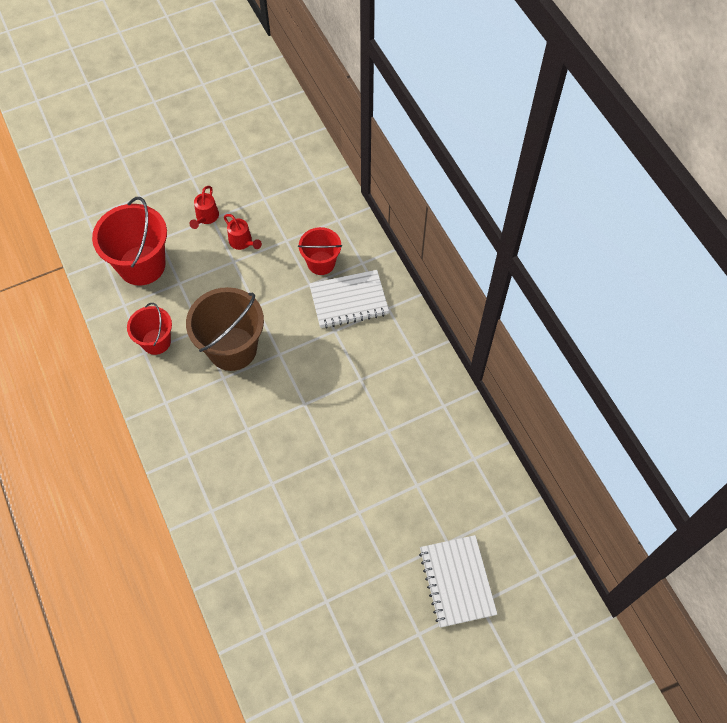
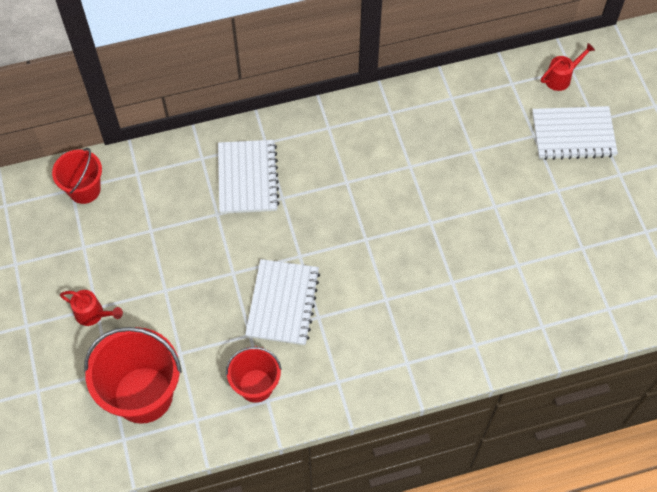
camera: 80 degrees left, 0 degrees up
brown bucket [186,287,264,371] -> white notebook [245,259,320,345]
red watering can [224,214,262,250] -> red watering can moved to [541,43,595,91]
red bucket [298,227,342,275] -> red bucket moved to [52,148,102,204]

